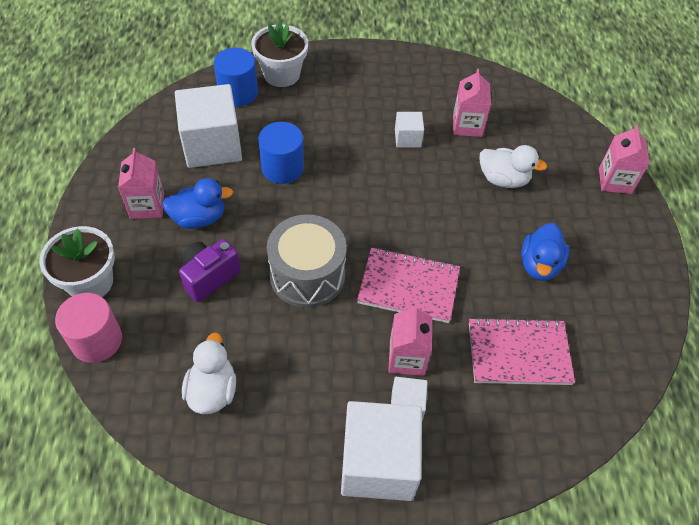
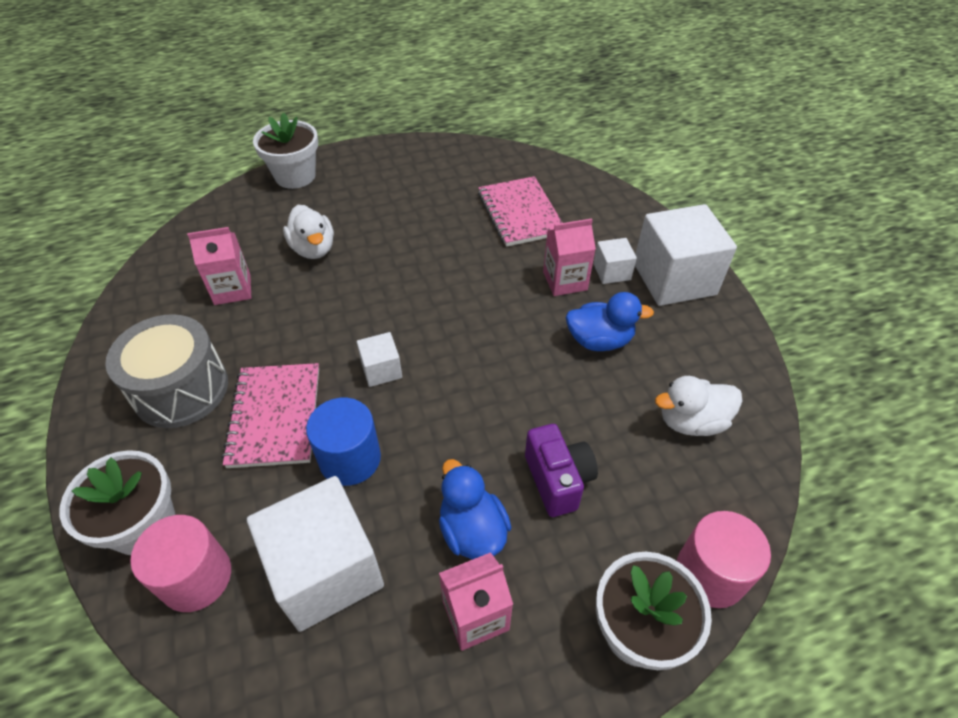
camera: 105 degrees left, 5 degrees down
purple camera [179,239,241,302] -> purple camera turned 135 degrees counterclockwise [525,424,598,517]
blue cylinder [214,48,258,107] -> pink cylinder [130,515,231,612]
grey drum [267,214,347,308] -> grey drum moved to [105,314,228,428]
pink notebook [357,247,460,323] -> pink notebook moved to [222,363,319,468]
white cube [395,112,424,148] -> white cube moved to [357,332,402,387]
white duck [479,145,547,188] -> white duck turned 150 degrees clockwise [283,205,334,259]
blue duck [521,223,569,281] -> blue duck moved to [566,292,654,351]
pink carton [599,125,650,194] -> white flower pot [253,112,318,189]

